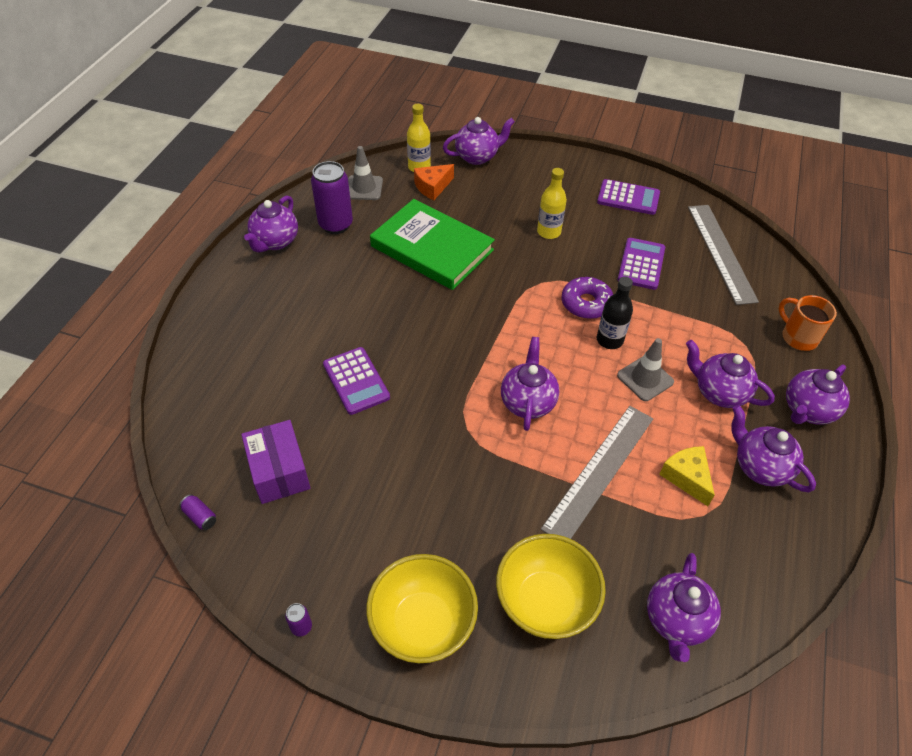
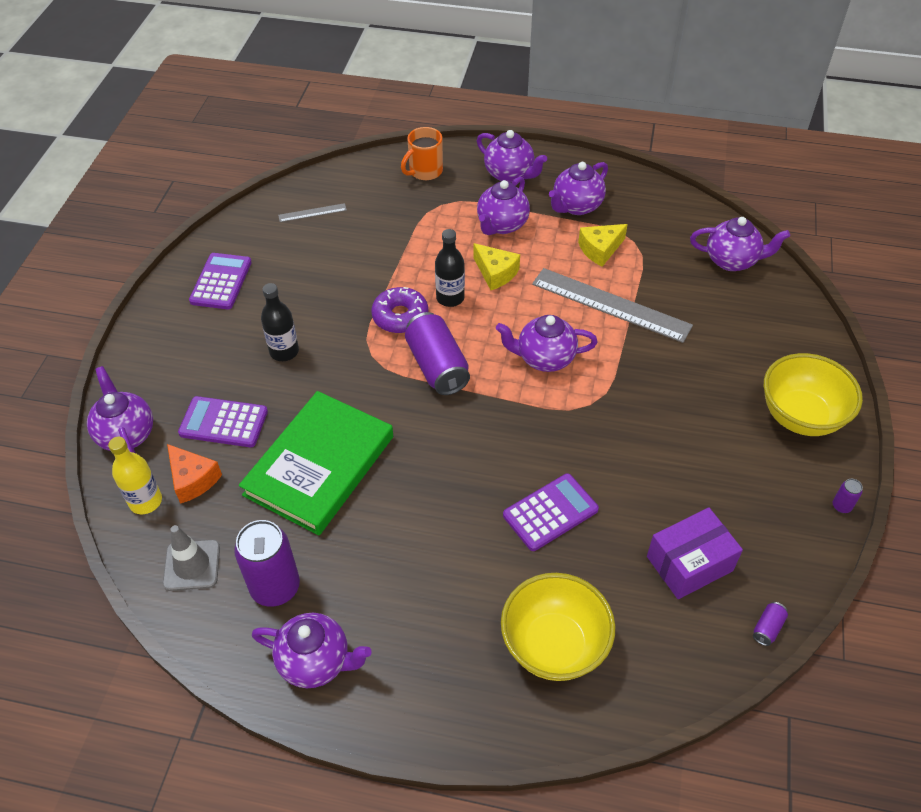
camera: 95 degrees left, 0 degrees up
yellow bowl [496,534,606,639] -> yellow bowl moved to [501,573,615,681]
yellow bottle [537,168,567,239] -> black bottle [261,283,299,361]
grey traffic cone [617,338,674,401] -> yellow cheese [474,243,520,290]
purple calculator [618,238,665,290] -> purple calculator moved to [178,396,268,447]
grey ruler [688,205,759,305] -> grey ruler [278,203,347,222], size x0.45
none -> purple can [405,312,470,395]

